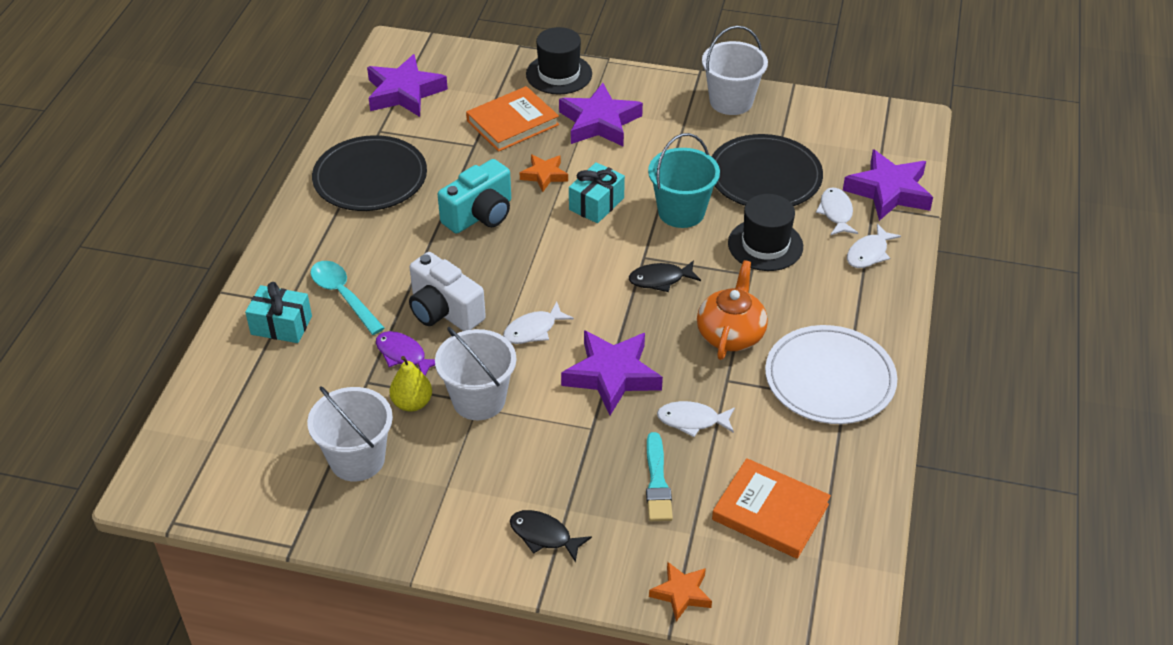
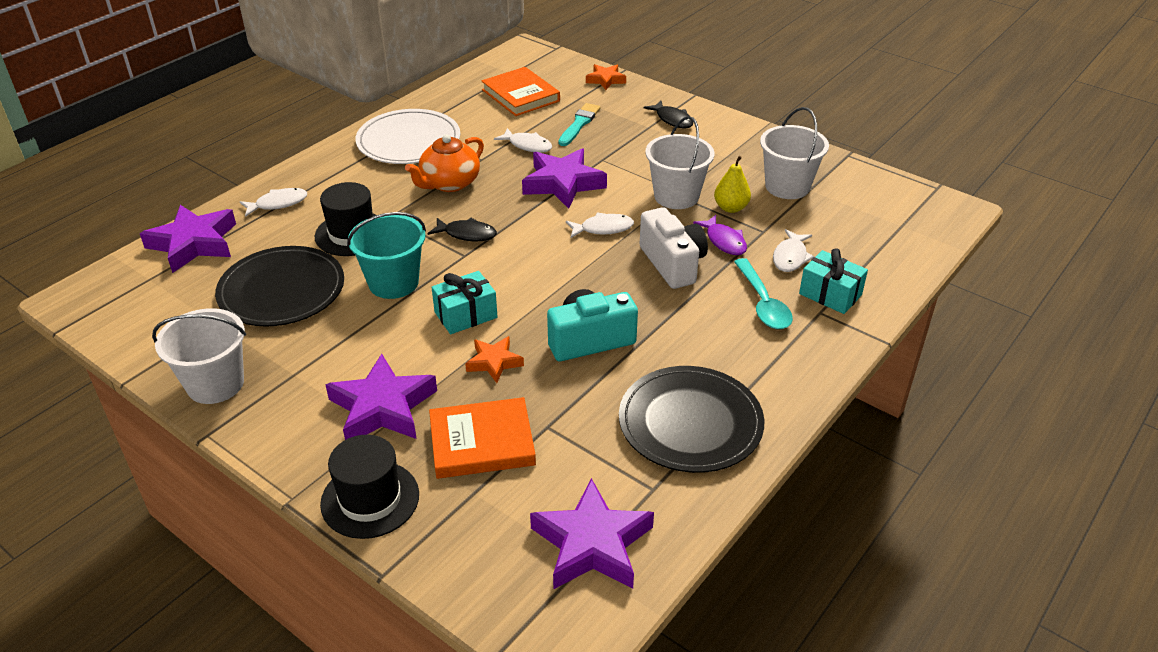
camera: 155 degrees left, 5 degrees down
white fish [816,187,858,235] -> white fish moved to [773,229,814,272]

